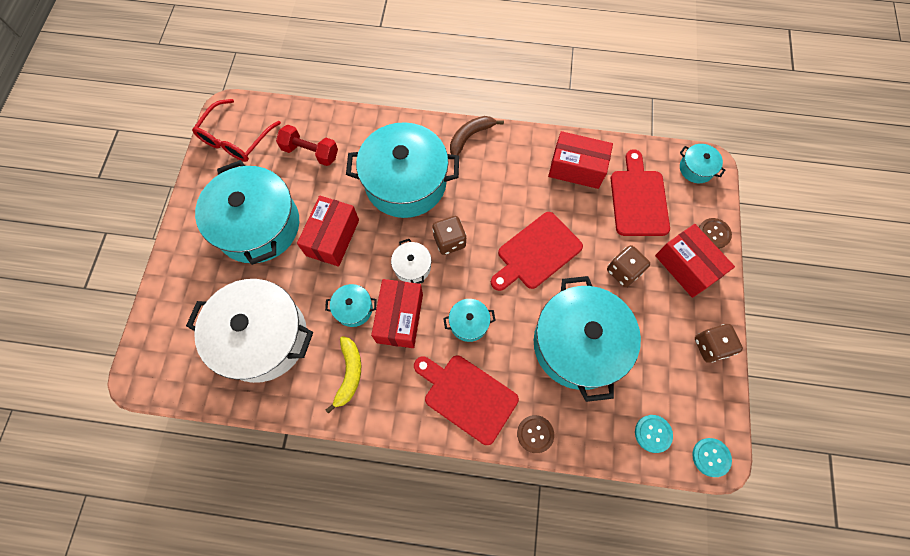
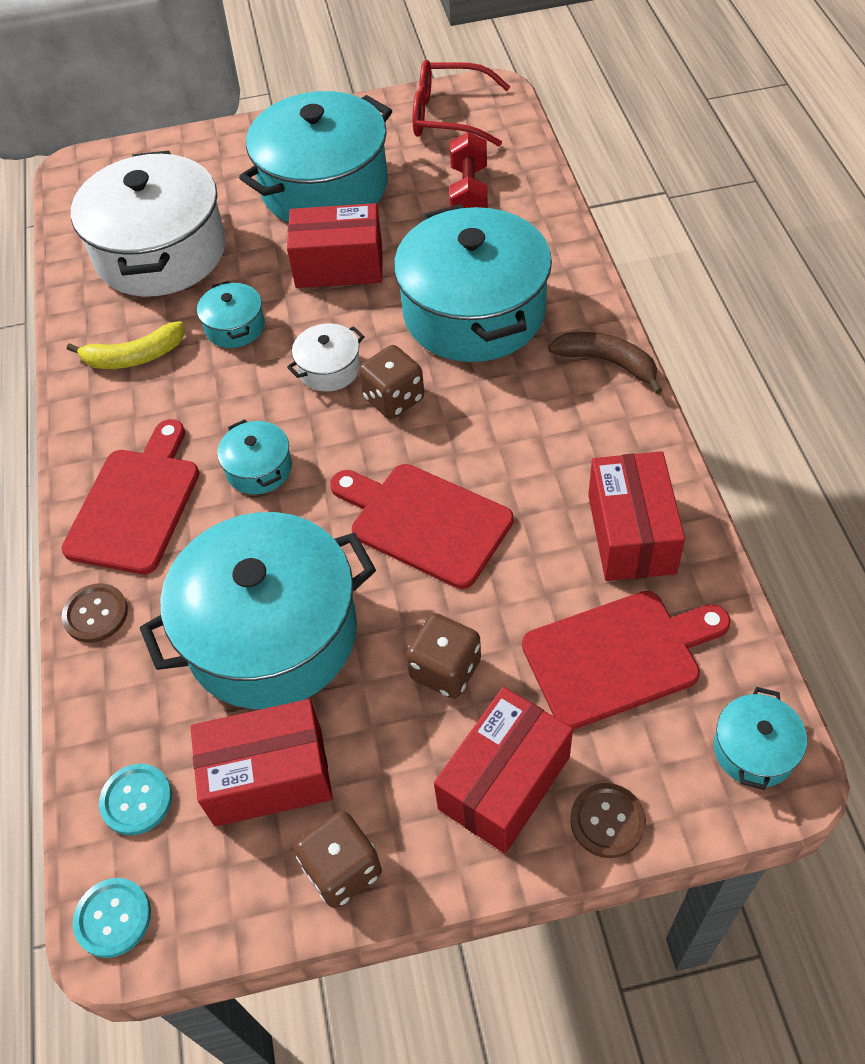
camera: 75 degrees right, 15 degrees down
red box [371,279,423,348] -> red box moved to [190,699,333,827]

